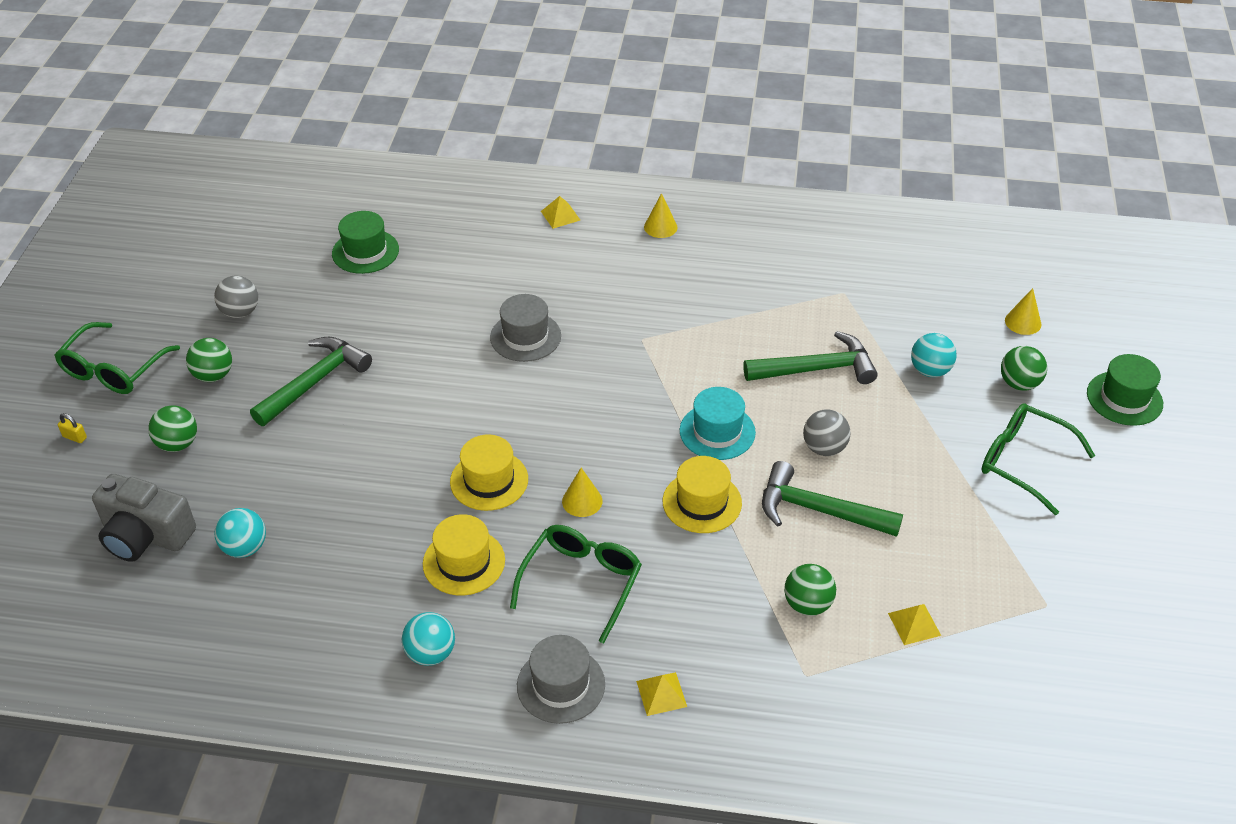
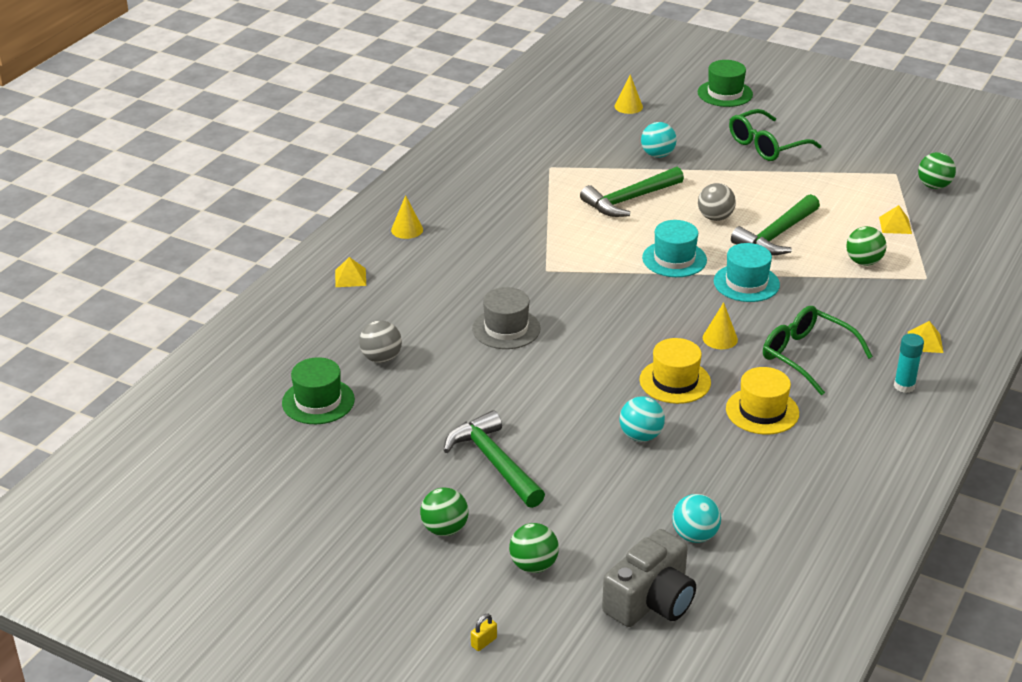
camera: 70 degrees left, 10 degrees down
green glasses [54,322,180,394] -> none
grey ball [214,276,258,318] -> grey ball moved to [359,320,402,363]
turquoise ball [402,612,455,666] -> turquoise ball moved to [620,396,665,442]
grey hat [517,635,605,724] -> turquoise glue stick [894,333,924,393]
yellow hat [663,456,742,533] -> turquoise hat [714,243,780,302]
green hammer [743,331,878,384] -> green hammer turned 135 degrees counterclockwise [580,167,684,217]
green ball [1001,346,1047,391] -> green ball moved to [918,152,956,189]

